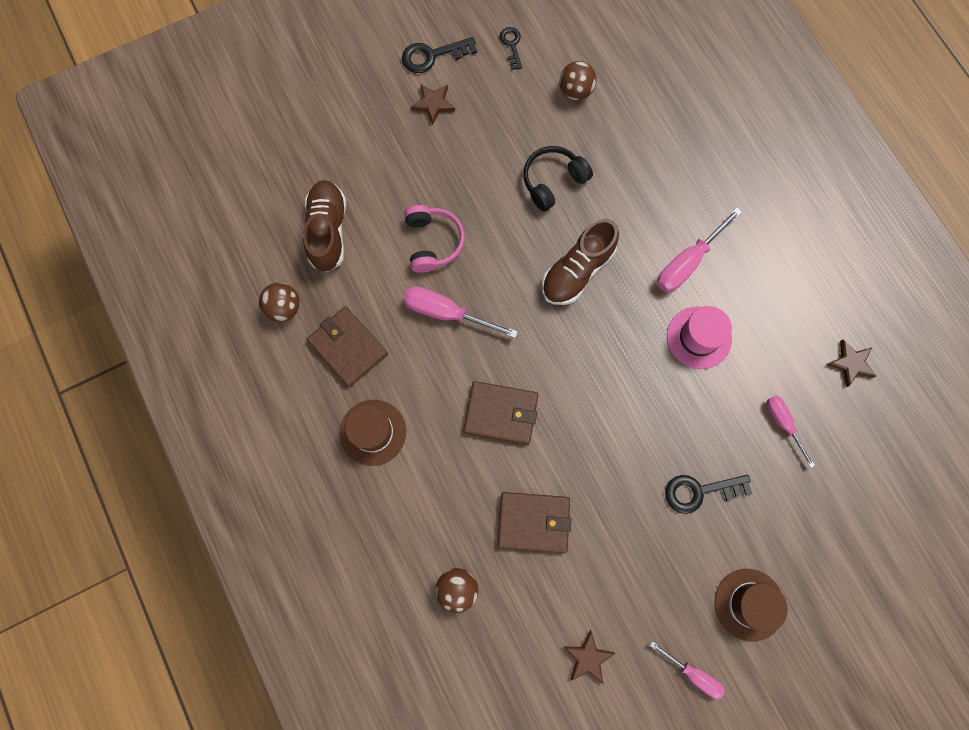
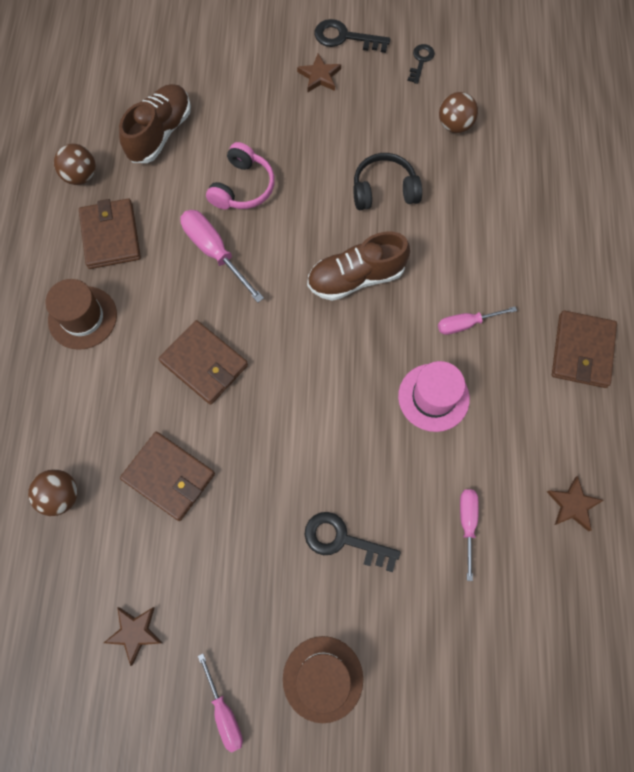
camera: 30 degrees right, 5 degrees down
pink screwdriver [657,207,742,292] -> pink screwdriver [438,306,517,335], size x0.64
none -> brown wallet [552,311,617,388]

